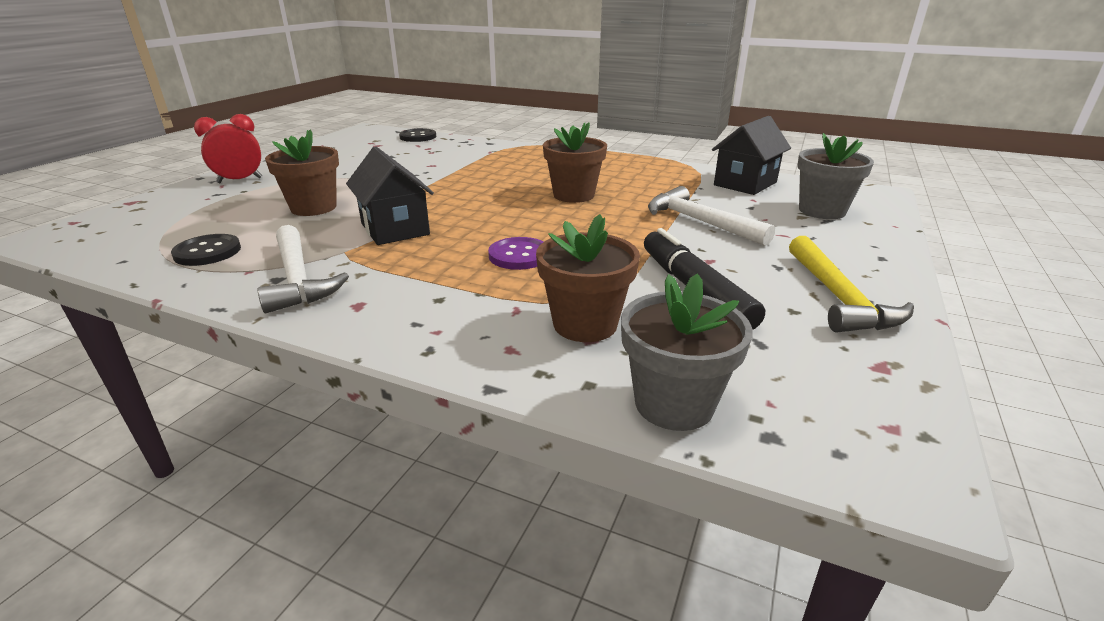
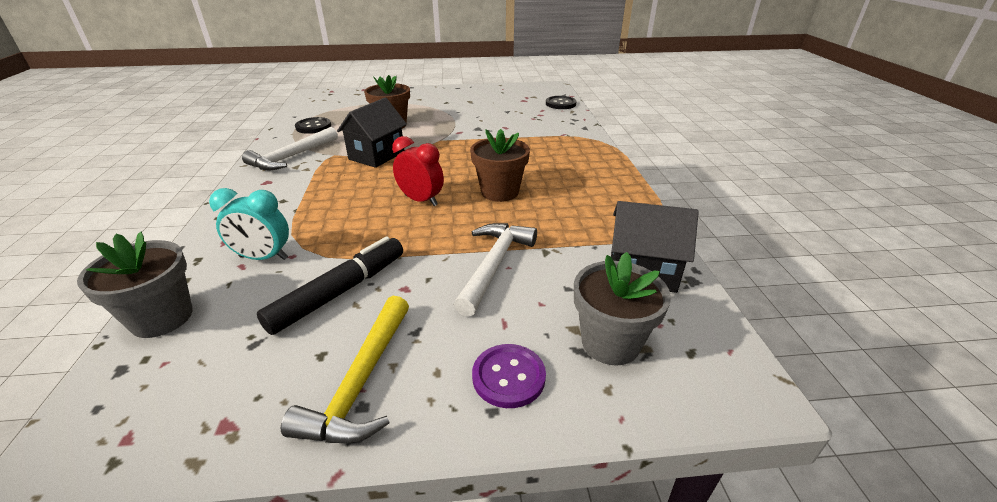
camera: 60 degrees right, 5 degrees up
red clock [194,114,262,183] -> red clock moved to [392,136,444,206]
purple button [488,237,543,270] -> purple button moved to [472,344,546,408]
brown flower pot [536,214,640,342] -> turquoise clock [209,188,289,260]
yellow hammer [789,236,914,333] -> yellow hammer turned 45 degrees counterclockwise [281,296,409,443]

